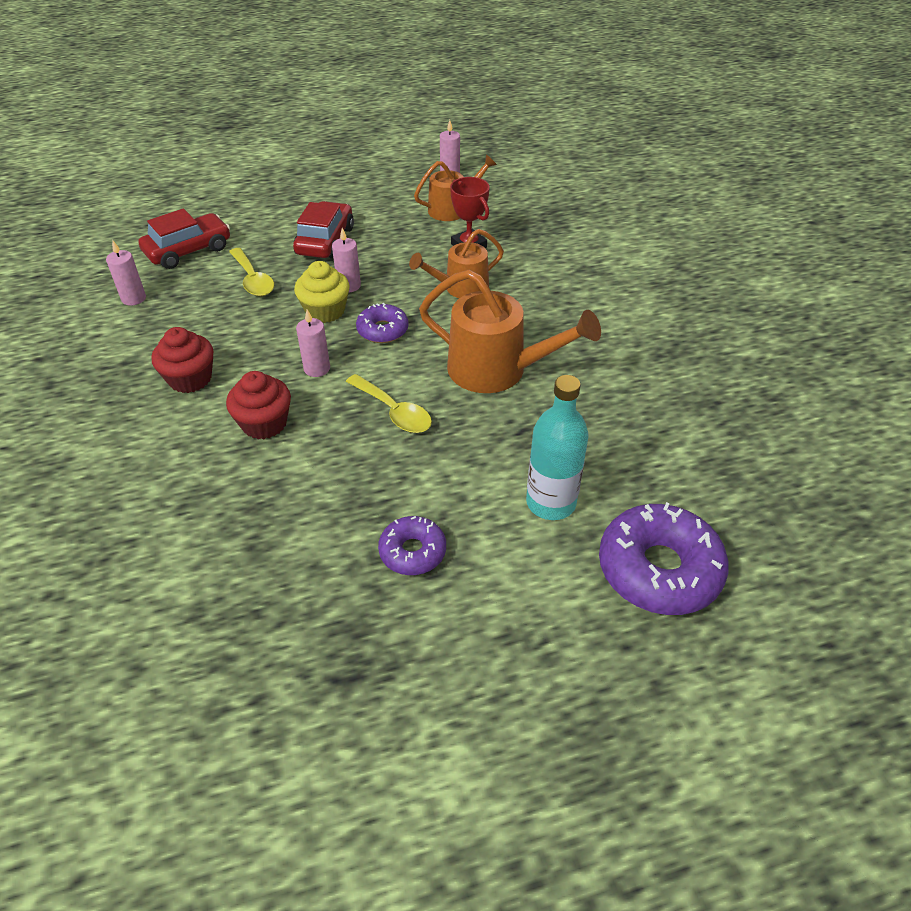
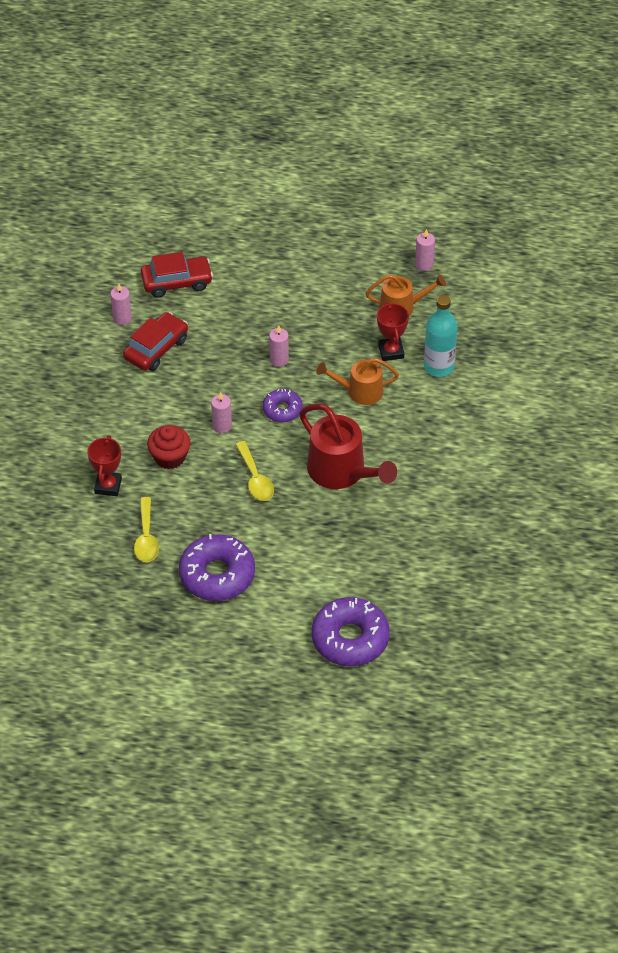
camera: 25 degrees right, 5 degrees up
red cupcake [152,327,213,393] -> none
yellow spoon [229,248,274,296] -> yellow spoon moved to [134,497,159,562]
red car [293,201,354,259] -> red car moved to [123,312,188,371]
yellow cupcake [294,261,350,323] -> none
purple donut [378,516,446,575] -> purple donut [179,534,255,601], size x1.81
orange watering can [419,270,601,393] -> red watering can [299,404,397,489]
turquoise bottle [526,375,589,520] -> turquoise bottle moved to [424,295,458,377]
none -> red trophy [87,435,122,496]

